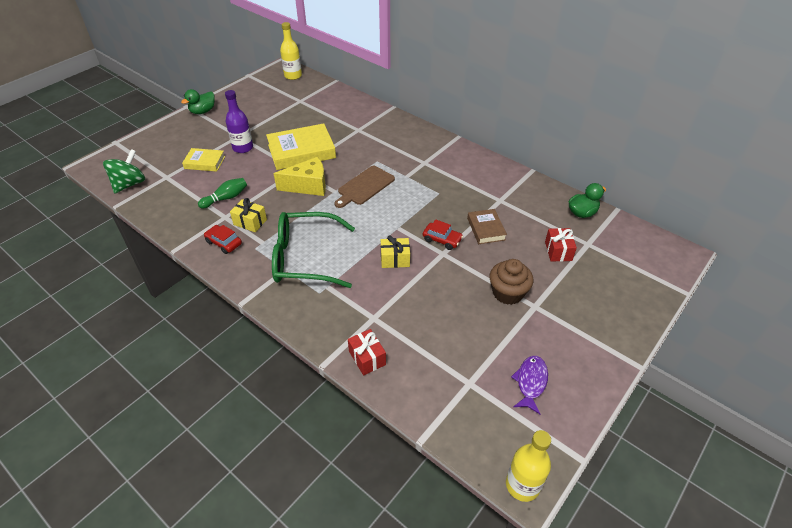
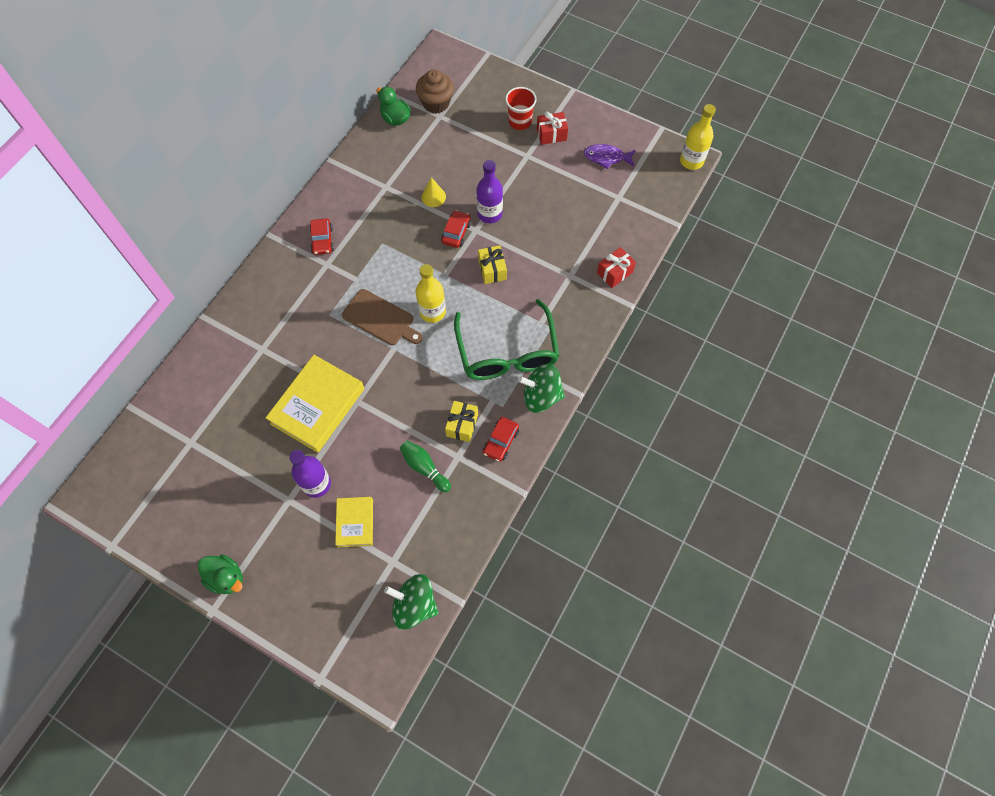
camera: 100 degrees left, 20 degrees up
yellow book [266,123,336,170] -> yellow book turned 60 degrees clockwise [266,355,364,453]
yellow cheese [274,157,326,196] -> none
yellow bottle [280,22,302,80] -> yellow bottle moved to [416,264,446,323]
brown book [467,209,507,244] -> yellow cone [422,177,446,207]
brown cupcake [489,259,533,305] -> brown cupcake moved to [416,70,454,113]
red gift [545,228,577,262] -> red gift moved to [537,112,568,145]
none -> red car [310,218,334,255]
none -> purple bottle [476,160,503,223]
none -> red cup [505,87,537,130]
none -> green spinning top [518,364,565,413]

